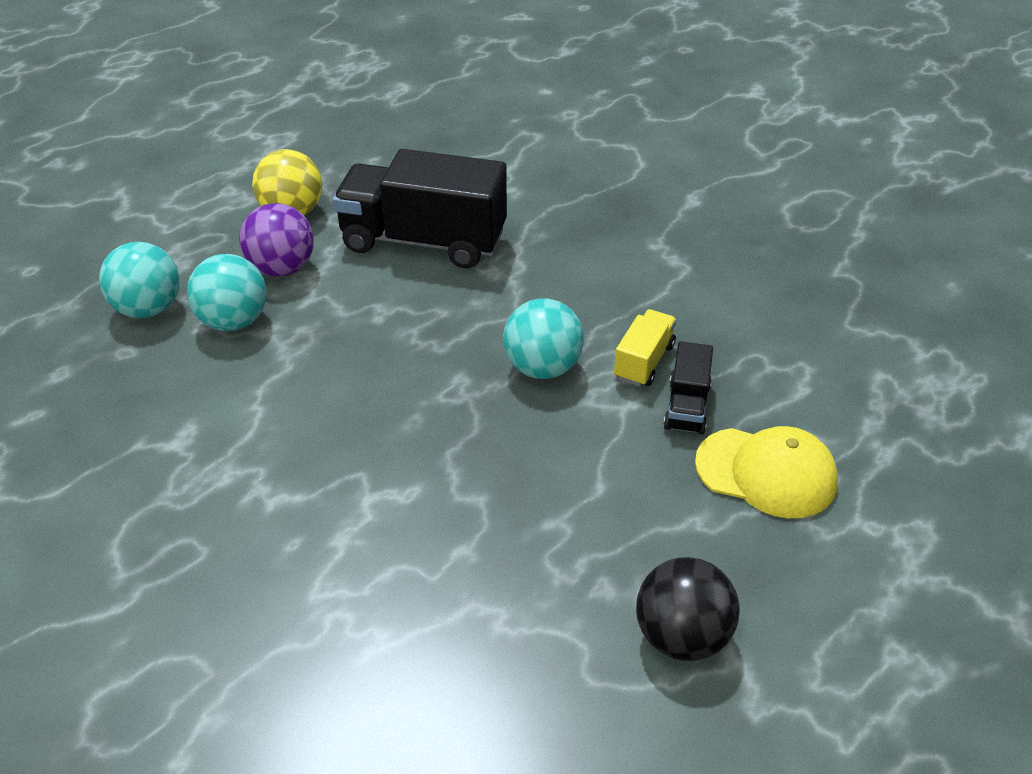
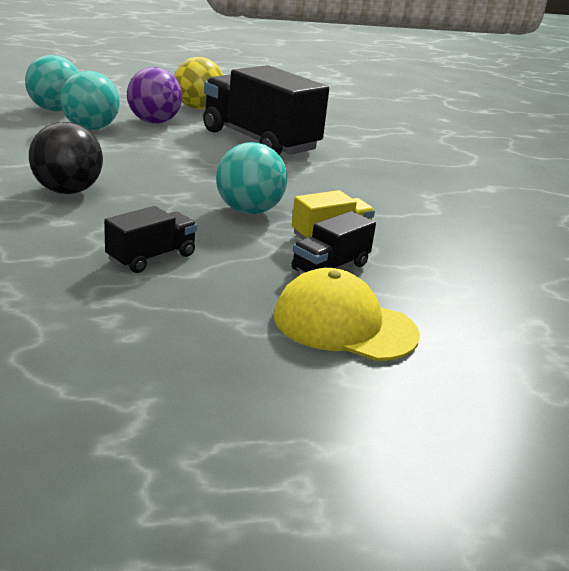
camera: 30 degrees right, 15 degrees down
black ball [636,557,740,661] -> black ball moved to [29,122,103,194]
yellow cap [695,426,838,518] -> yellow cap turned 150 degrees clockwise [274,268,420,361]
none -> black truck [104,206,197,273]

